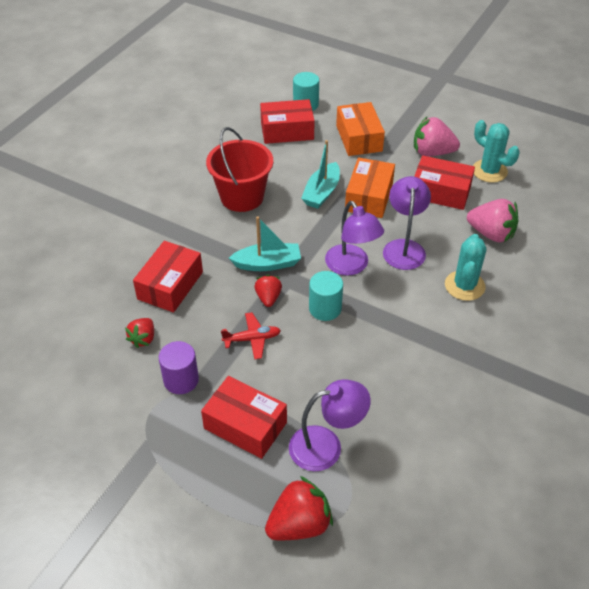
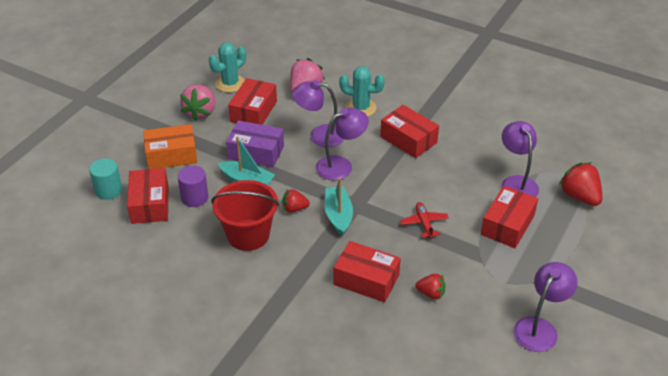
camera: 90 degrees left, 5 degrees down
purple cylinder [159,341,199,394] -> purple cylinder moved to [178,165,208,207]
red strawberry [255,275,282,307] -> red strawberry moved to [282,189,310,213]
turquoise cylinder [309,271,343,321] -> none
orange box [345,157,395,218] -> purple box [226,121,284,167]
none -> red box [380,105,439,158]
none -> purple lamp [513,262,578,352]

